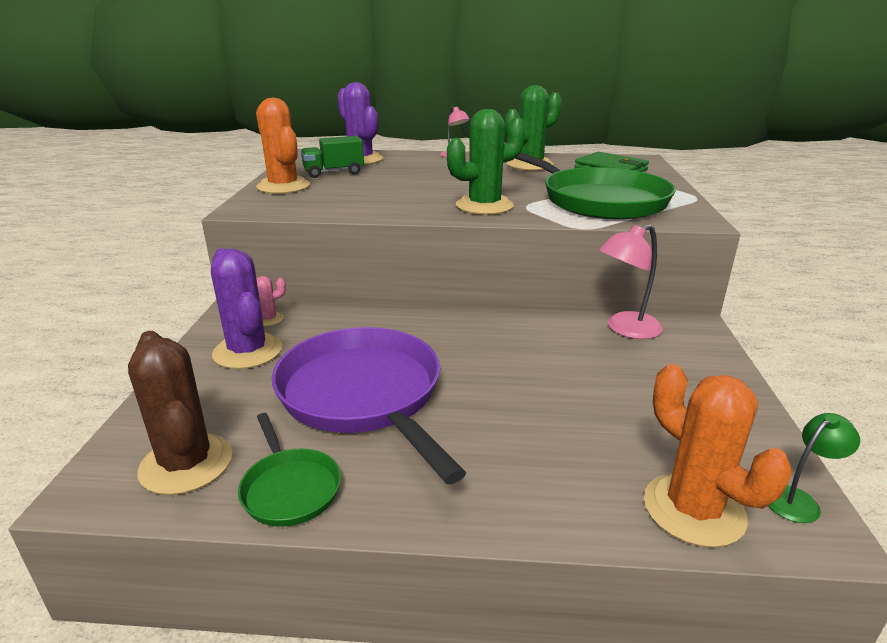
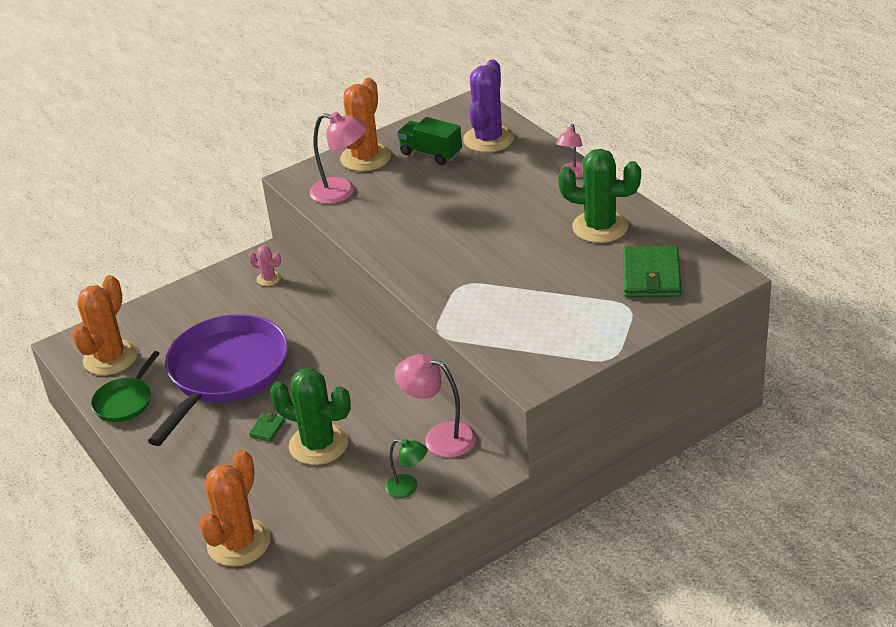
camera: 55 degrees right, 10 degrees up
brown cactus [128,331,232,495] -> orange cactus [72,275,138,376]
purple cactus [211,248,282,369] -> none
green cactus [447,109,526,215] -> green cactus moved to [270,368,351,465]
green pan [515,152,676,220] -> none
green lamp [768,413,860,523] -> green lamp moved to [385,439,428,498]
none -> green wallet [249,413,285,442]
none -> pink lamp [309,112,366,204]

